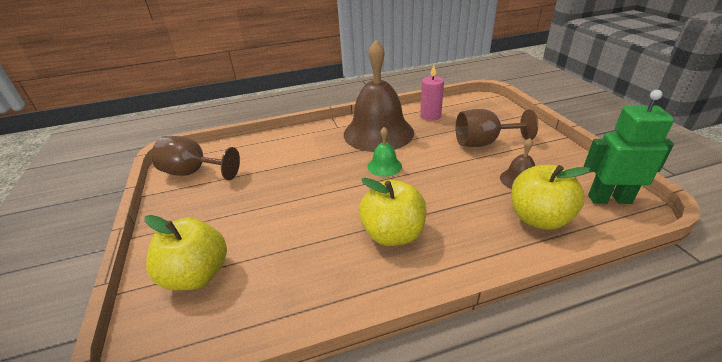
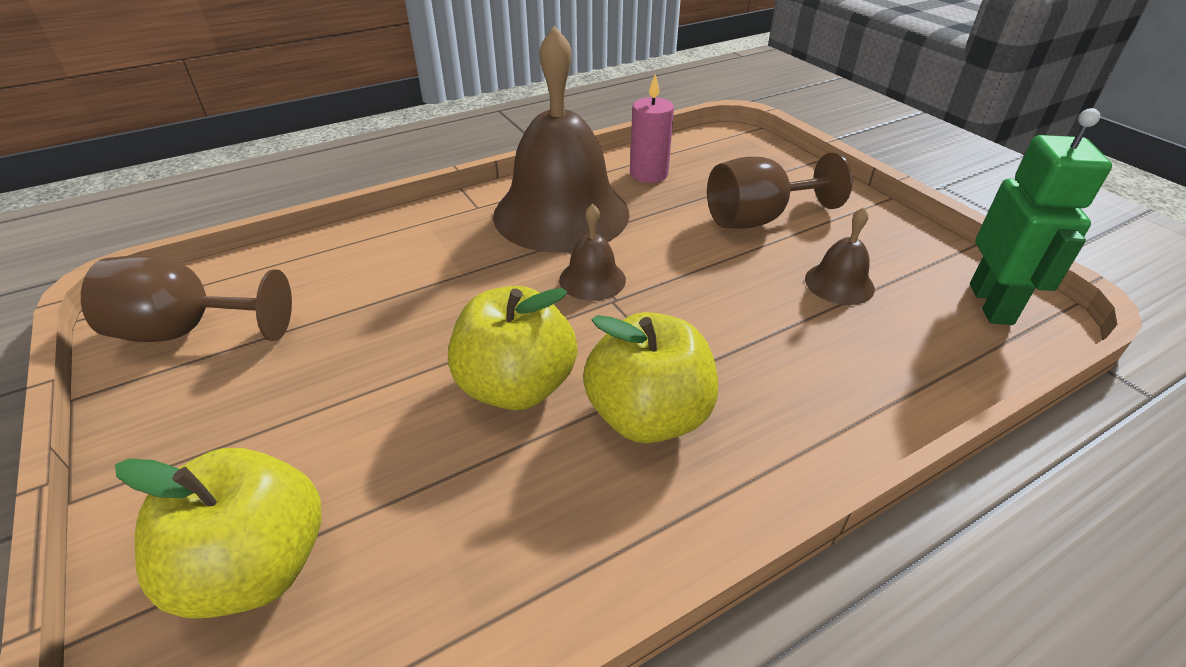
camera: 15 degrees left, 5 degrees up
green bell [368,127,402,177] -> brown bell [559,203,626,301]
yellow apple [511,165,590,230] -> yellow apple moved to [448,286,578,410]
green robot [584,90,674,204] -> green robot turned 105 degrees clockwise [970,108,1112,325]

